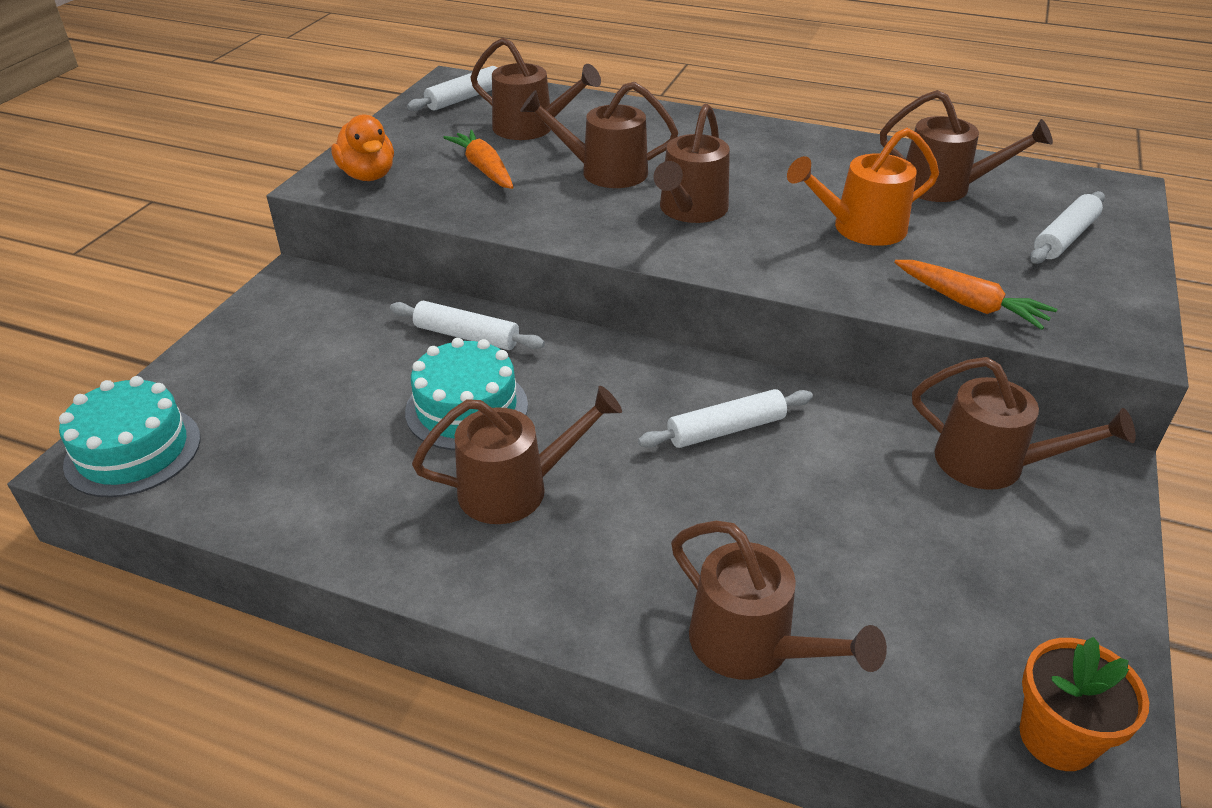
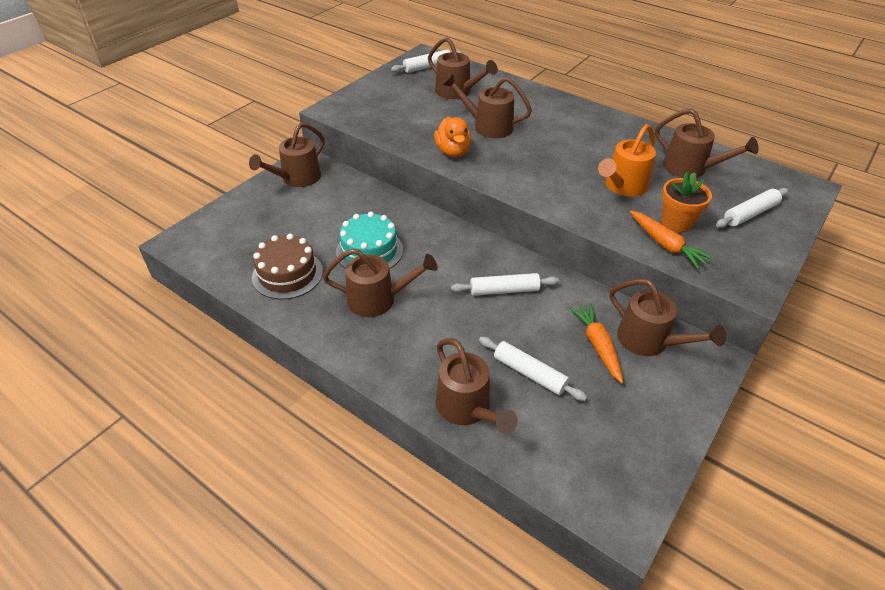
camera: 15 degrees right, 5 degrees up
turquoise cake [59,376,201,498] -> none
orange duck [331,114,394,181] -> orange duck moved to [434,117,471,157]
white rolling pin [390,301,545,350] -> white rolling pin moved to [479,337,587,401]
orange carrot [443,130,513,189] -> orange carrot moved to [569,303,623,384]
brown watering can [654,104,730,223] -> brown watering can moved to [249,123,325,187]
orange watering can [787,128,939,246] -> orange watering can turned 45 degrees counterclockwise [598,124,656,197]
orange flower pot [1020,637,1149,771] -> orange flower pot moved to [661,172,712,233]
none -> brown cake [252,234,323,300]

